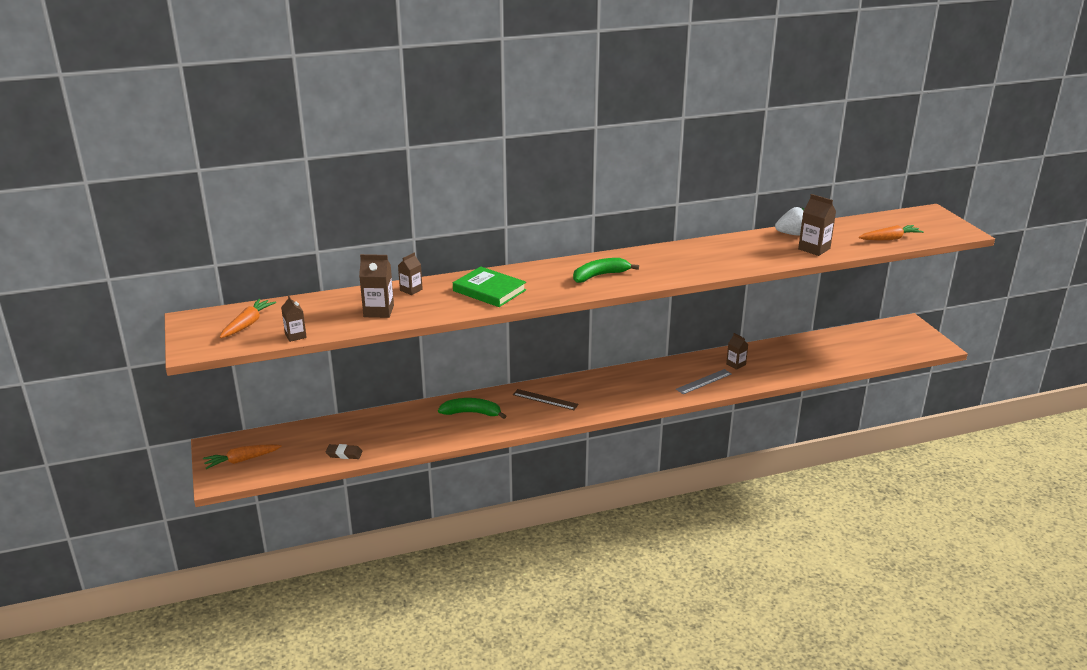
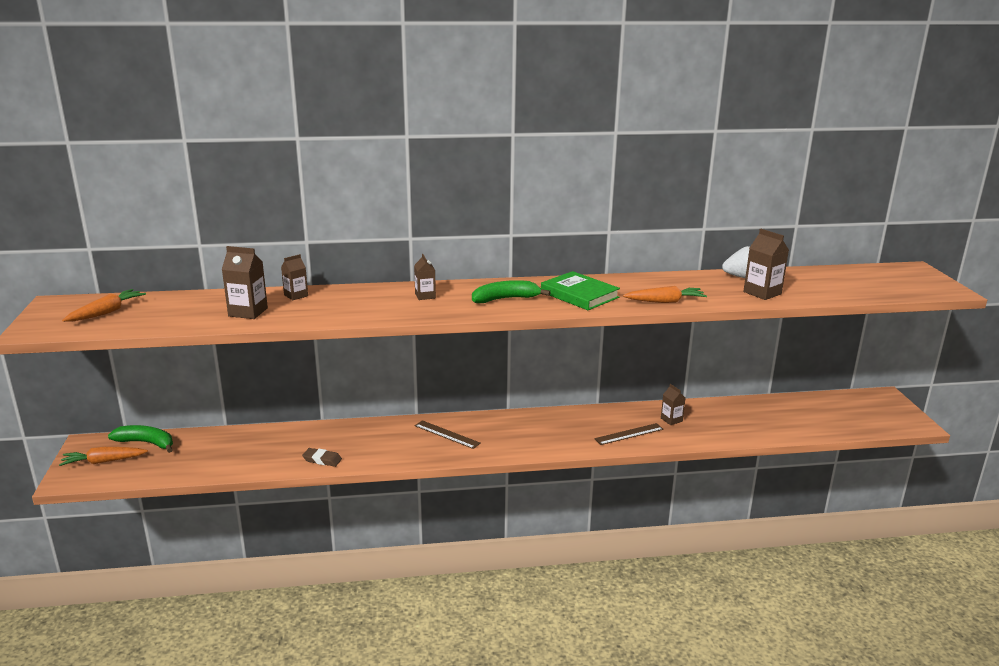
camera: 10 degrees right, 5 degrees down
brown carton [281,295,307,342] -> brown carton moved to [414,254,436,300]
brown eraser [326,444,363,459] -> brown eraser moved to [302,448,342,467]
green banana [438,398,506,419] -> green banana moved to [108,425,173,453]
green book [453,266,526,307] -> green book moved to [541,271,620,310]
grey ruler [676,369,732,394] -> brown ruler [594,423,664,445]
orange carrot [859,225,924,241] -> orange carrot moved to [623,286,707,303]

